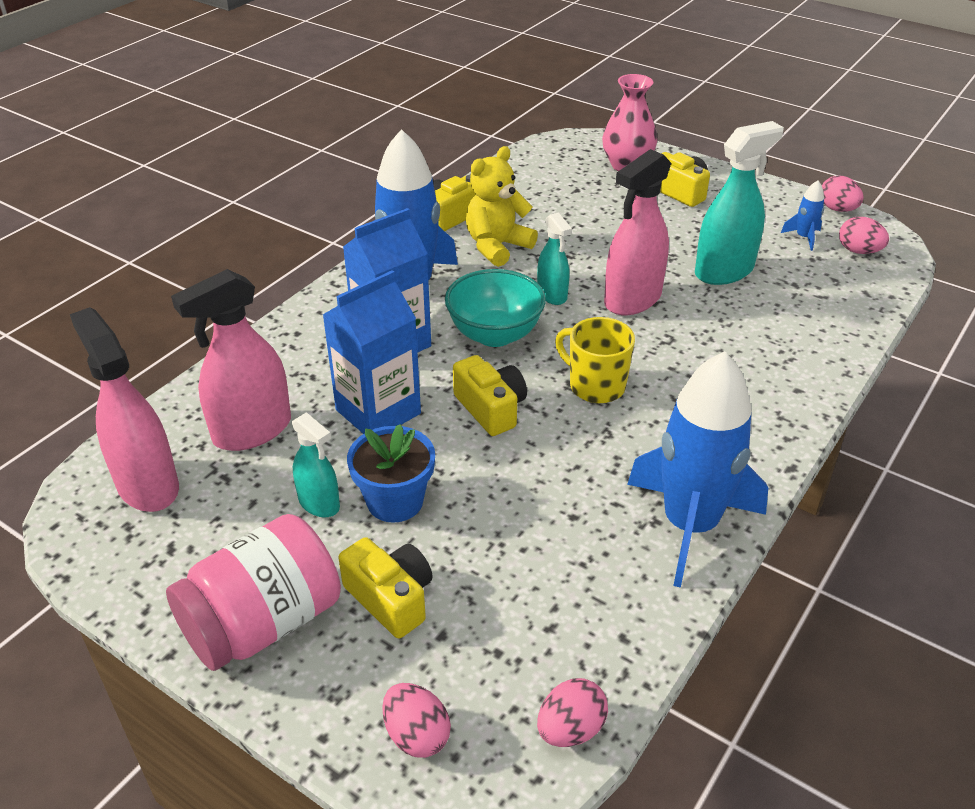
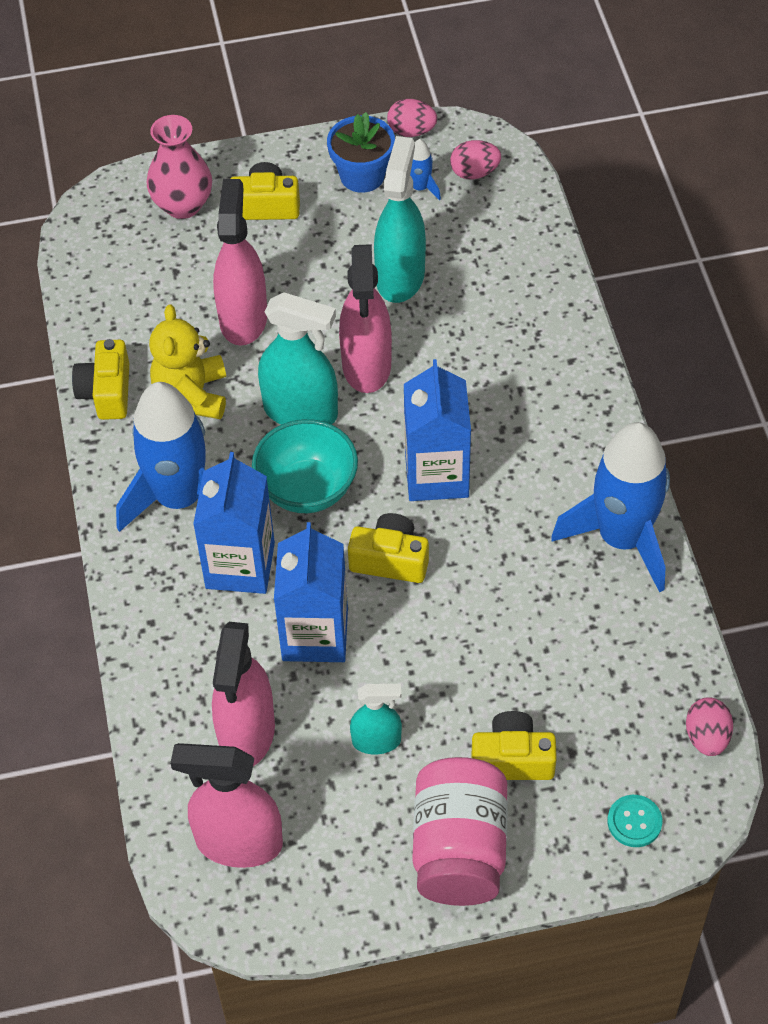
camera: 45 degrees left, 15 degrees up
blue flower pot [347,424,435,523] -> blue flower pot moved to [327,112,395,193]
pink egg [382,683,451,758] -> turquoise button [608,795,662,847]
turquoise spray bottle [537,212,572,305] -> turquoise spray bottle [258,292,338,425], size x1.74
yellow mug [555,317,635,403] -> blue carton [404,359,471,501]
none -> pink spray bottle [213,179,267,346]

